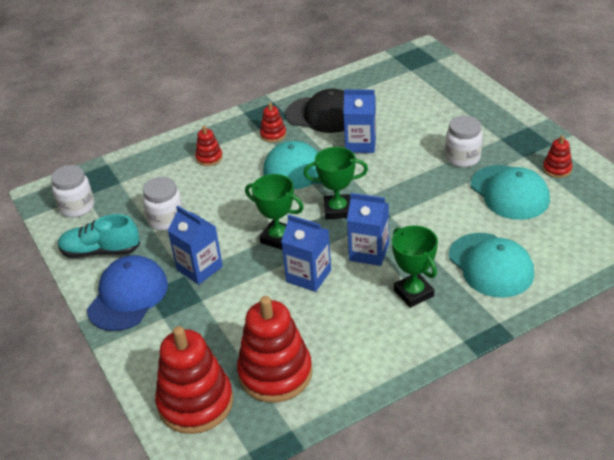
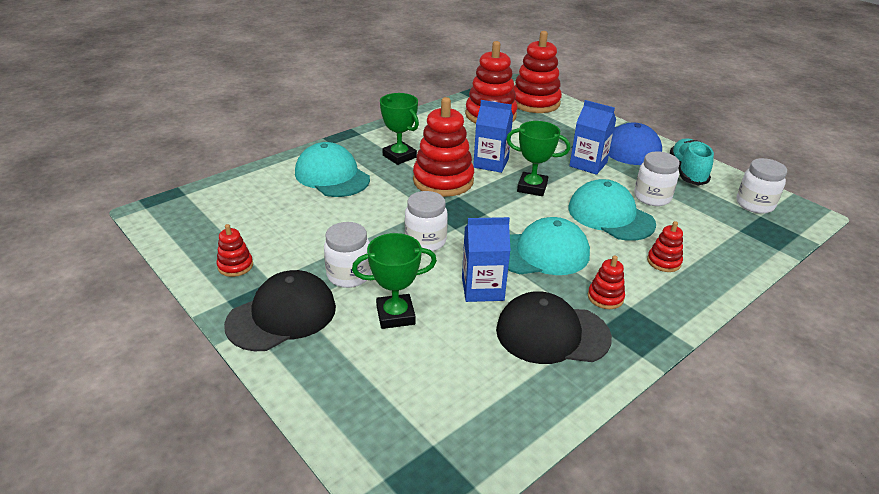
camera: 165 degrees right, 5 degrees down
turquoise shoe [58,214,140,258] -> turquoise shoe turned 75 degrees counterclockwise [670,138,714,186]
green trophy [304,147,368,219] -> green trophy moved to [352,233,437,329]
blue carton [347,193,389,266] -> red stacking toy [413,97,474,197]
turquoise cap [471,165,550,220] -> turquoise cap moved to [568,179,656,241]
none -> black cap [224,270,336,351]
none -> white jar [405,191,448,252]

